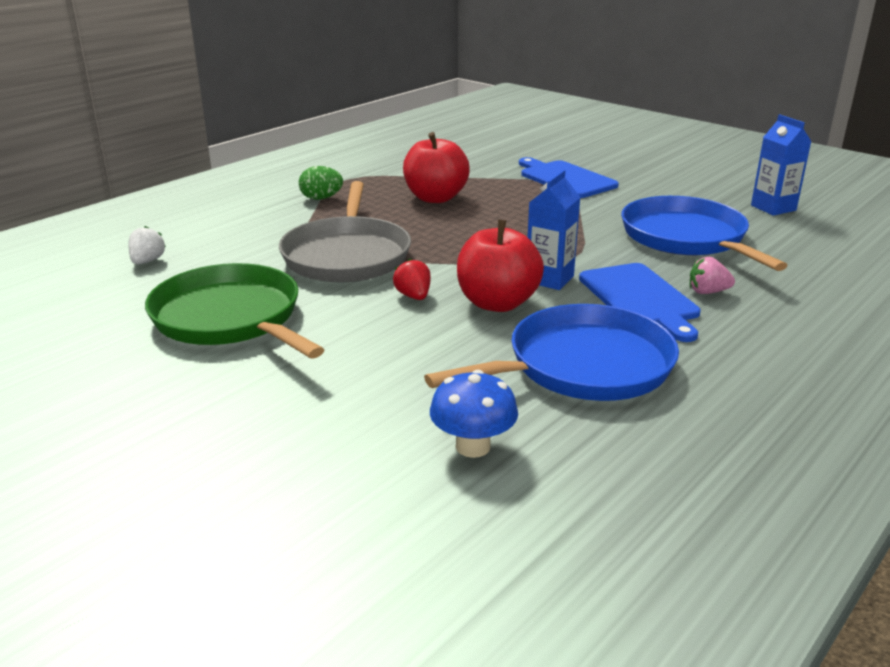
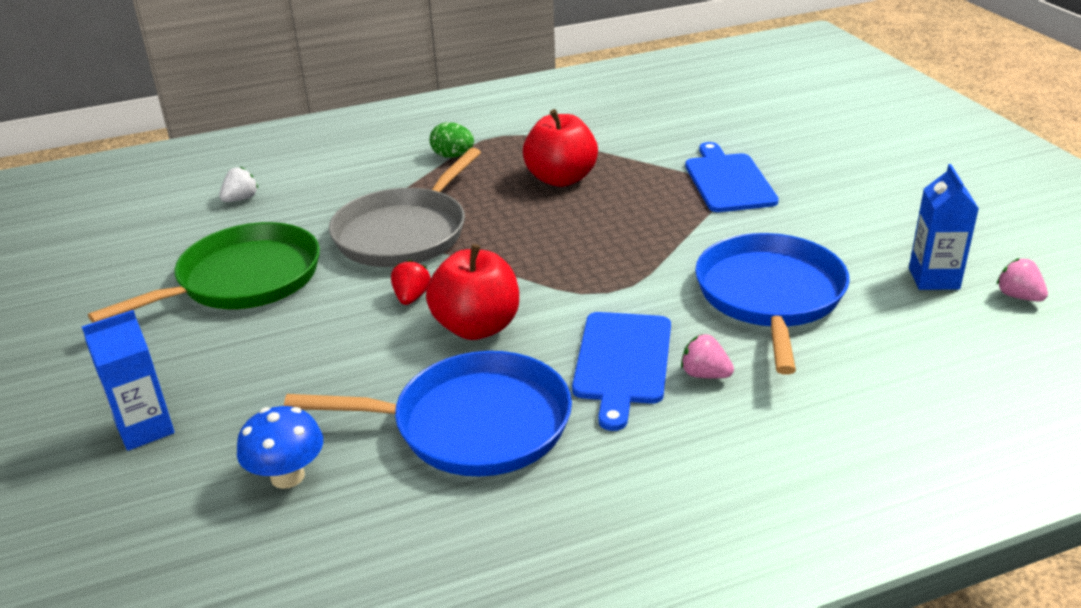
camera: 30 degrees right, 5 degrees up
green pan [145,263,325,358] -> green pan turned 60 degrees clockwise [88,222,320,323]
blue carton [528,170,581,290] -> blue carton moved to [82,310,175,451]
none -> pink strawberry [997,258,1048,302]

